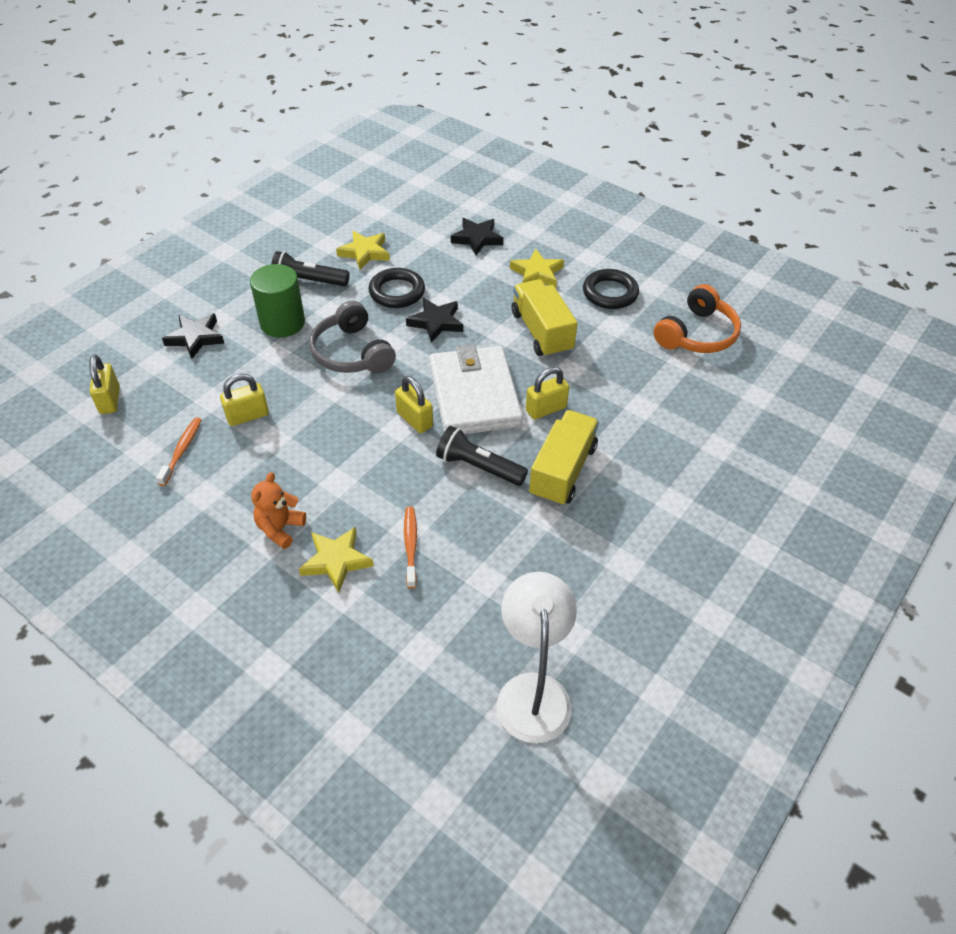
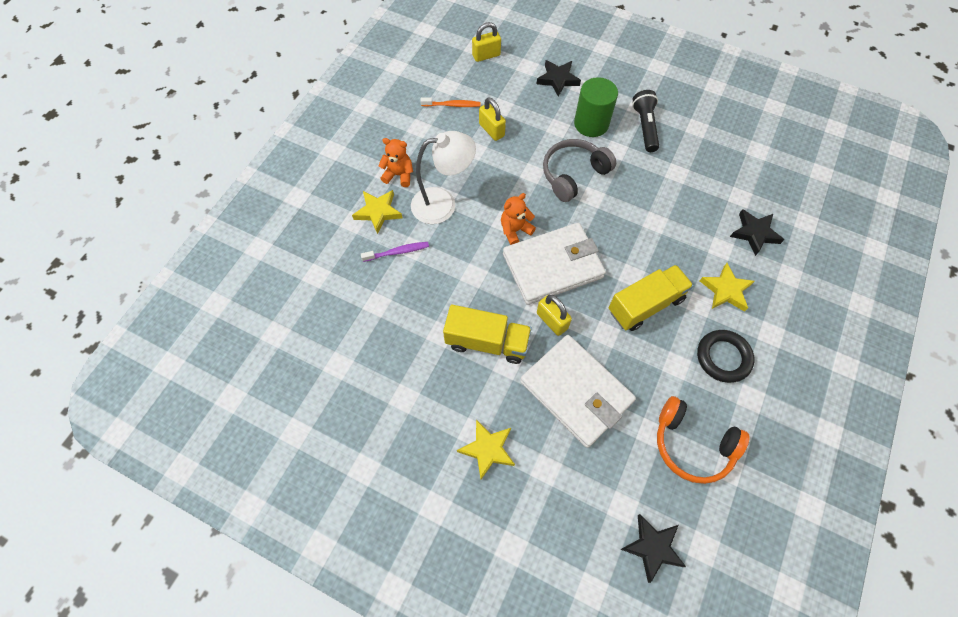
camera: 80 degrees right, 15 degrees up
yellow star [336,231,390,270] -> yellow star moved to [457,420,515,479]
black ring [368,268,425,308] -> none
yellow padlock [395,376,433,433] -> orange teddy bear [501,193,536,245]
orange toothbrush [404,507,417,589] -> purple toothbrush [361,242,429,262]
black star [406,298,463,343] -> black star moved to [620,514,686,583]
black flashlight [436,426,528,486] -> none
white lamp [497,572,577,743] -> white lamp moved to [411,131,476,224]
none -> white wallet [520,335,636,448]

